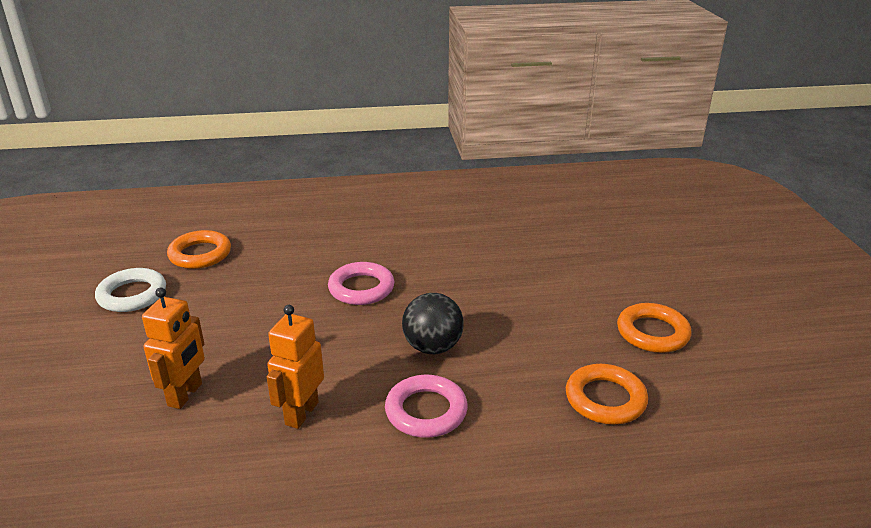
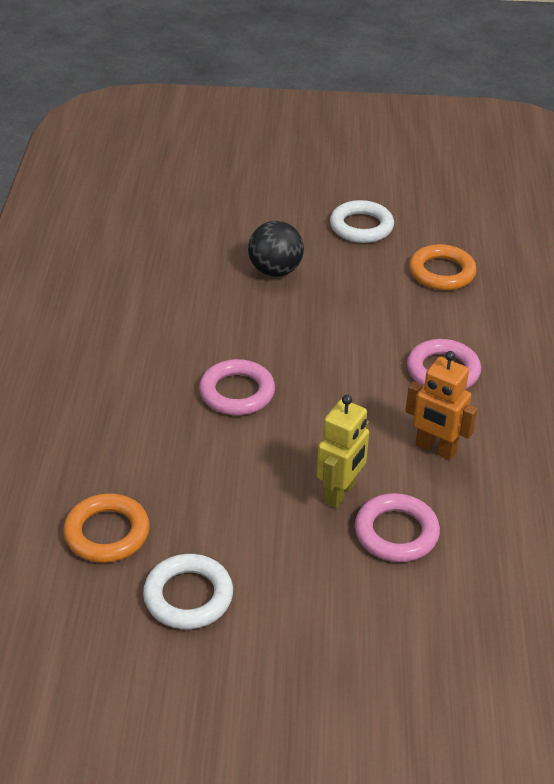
camera: 80 degrees left, 10 degrees up
orange robot [142,288,205,409] -> pink ring [355,493,440,562]
black ball [402,293,464,354] -> black ball moved to [248,221,304,277]
orange ring [617,303,691,353] -> white ring [330,200,394,243]
none -> yellow robot [316,395,369,508]

